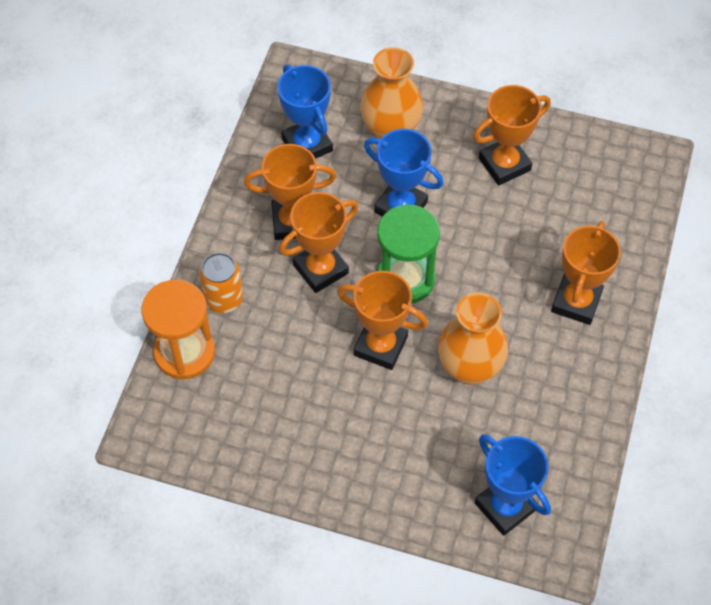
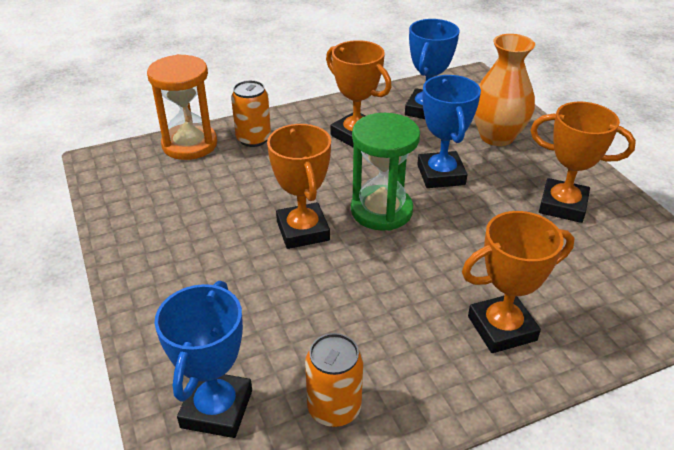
camera: 50 degrees right, 20 degrees down
orange trophy [279,192,358,293] -> none
orange vase [438,293,508,385] -> none
none -> orange can [305,333,363,427]

